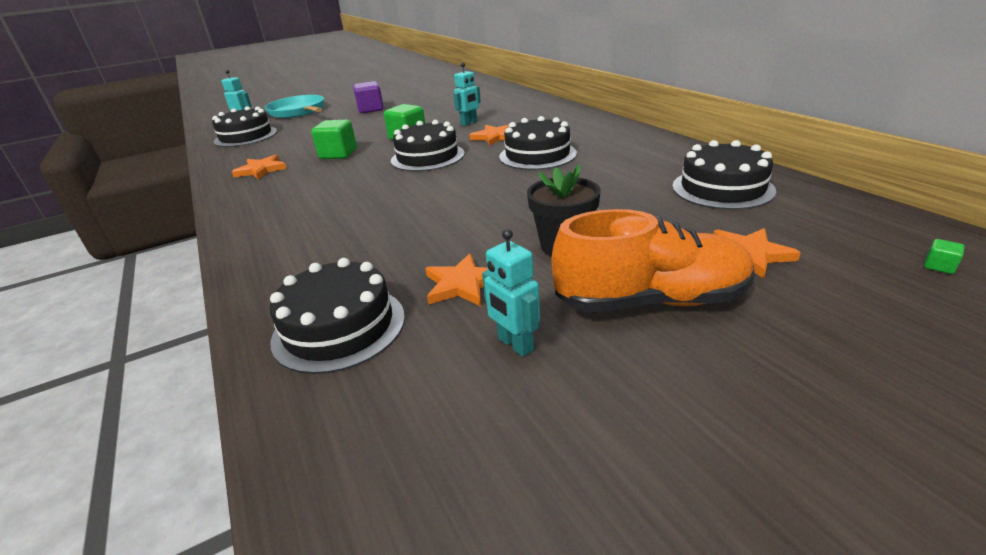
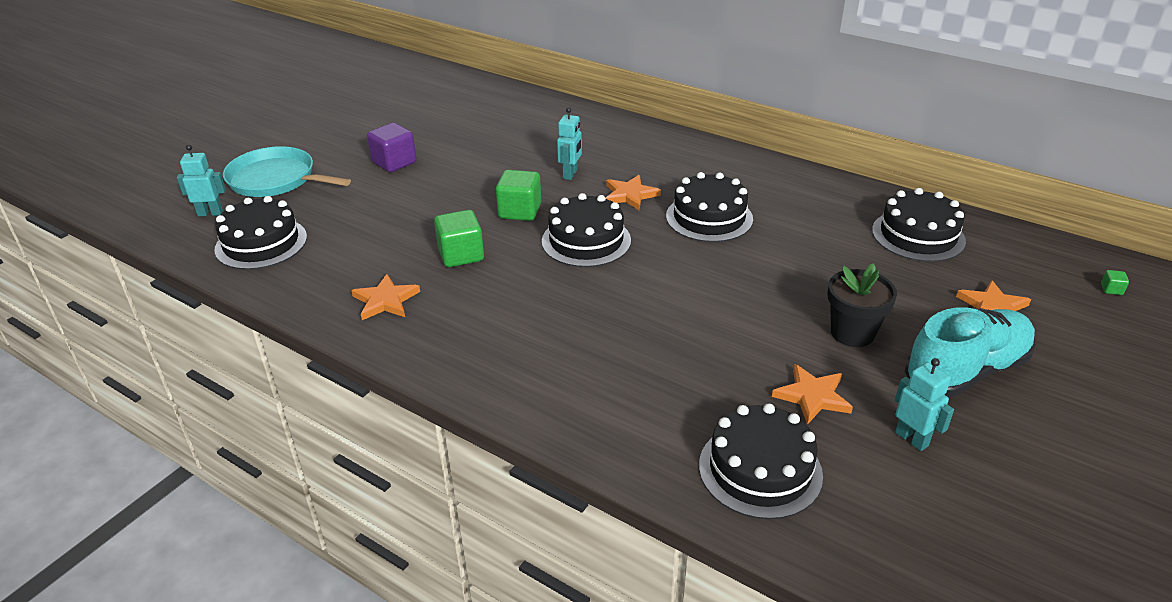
camera: 30 degrees left, 5 degrees up
turquoise robot [482,229,540,357] -> turquoise robot turned 150 degrees counterclockwise [895,358,954,451]
orange shoe [552,209,754,313] -> turquoise shoe [905,307,1036,398]

